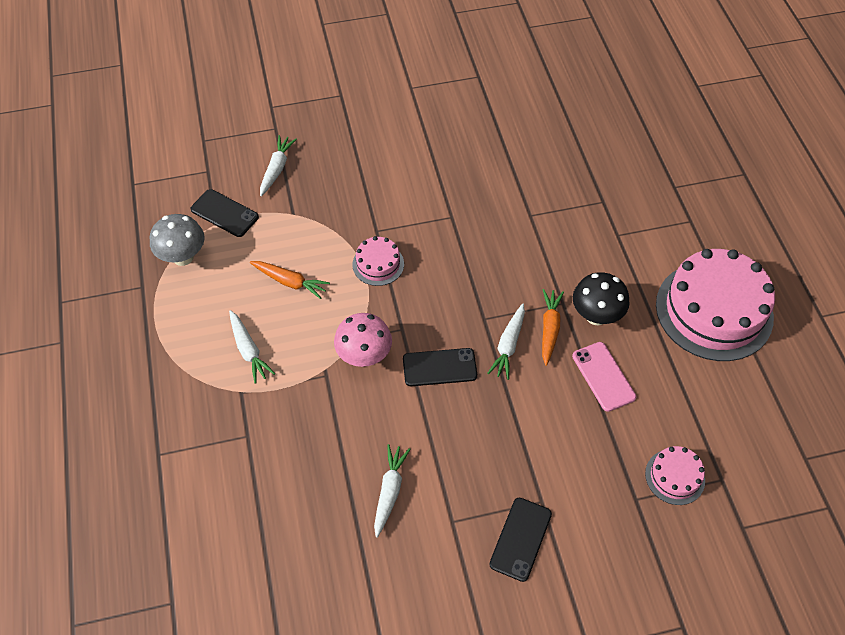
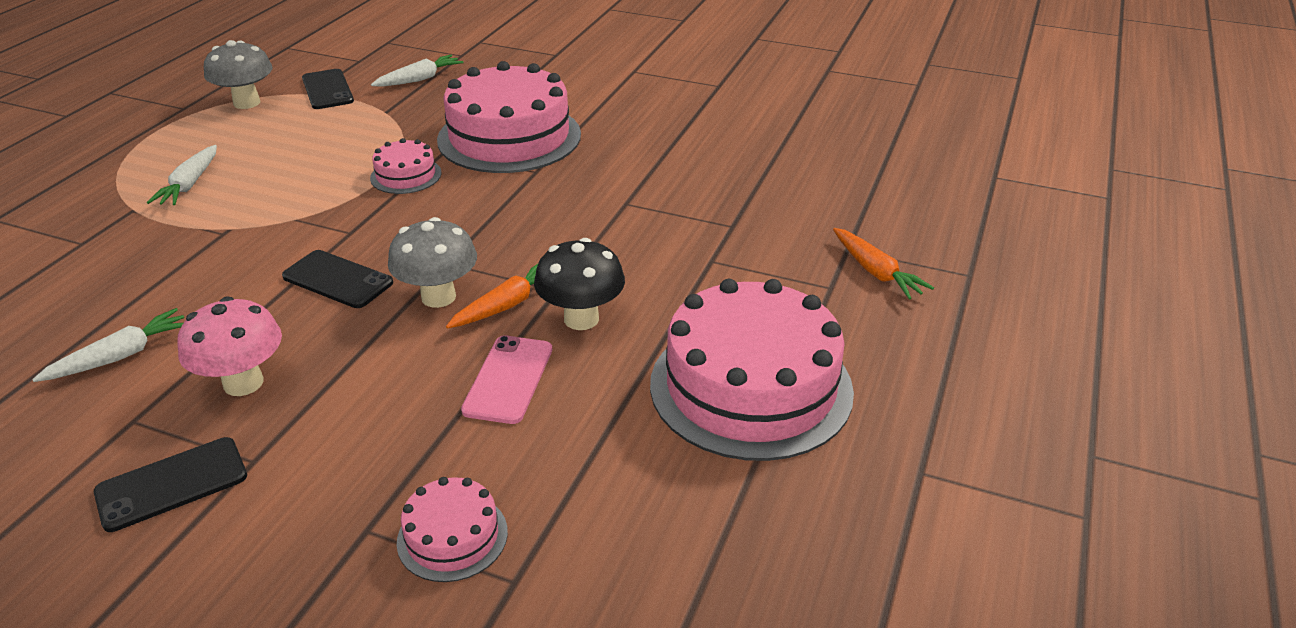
camera: 35 degrees right, 20 degrees down
orange carrot [250,261,330,299] -> orange carrot moved to [833,228,934,299]
pink mushroom [334,313,392,367] -> pink mushroom moved to [177,297,282,396]
white carrot [488,303,525,380] -> grey mushroom [388,217,477,308]
none -> pink cake [437,61,581,173]

